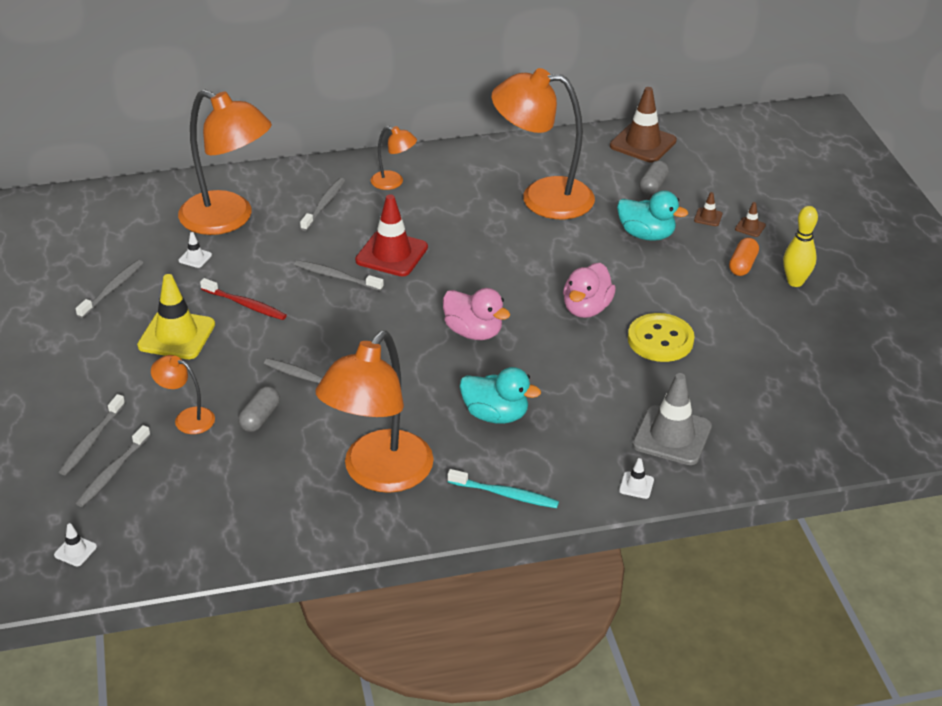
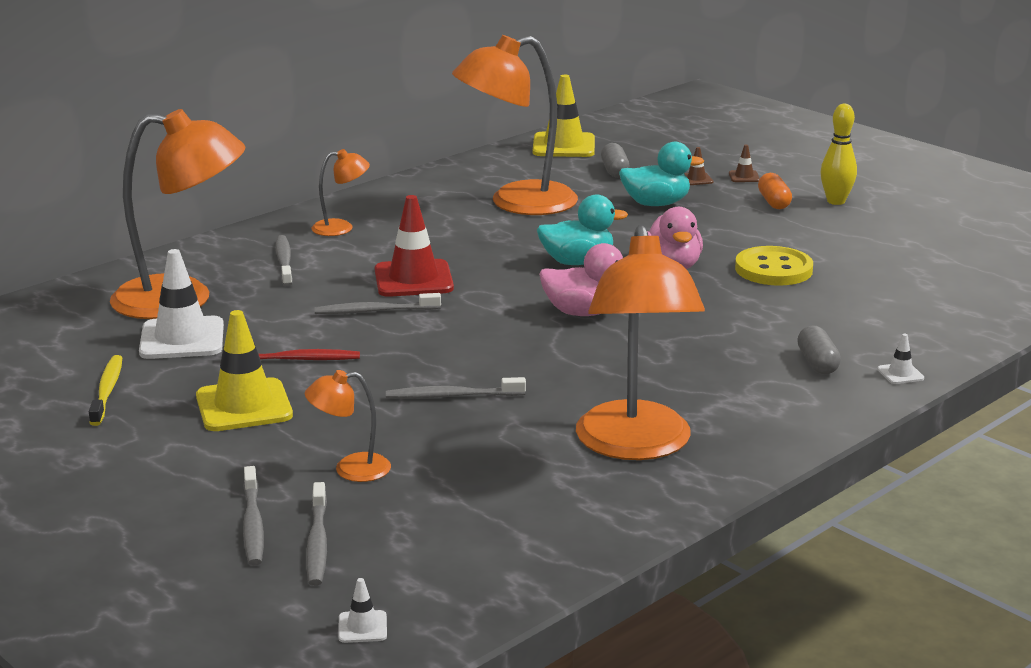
camera: 30 degrees left, 15 degrees down
grey toothbrush [76,260,143,318] -> yellow toothbrush [89,355,122,426]
white traffic cone [179,232,212,268] -> white traffic cone [139,249,224,359], size x2.27
grey capsule [238,386,280,432] -> grey capsule moved to [797,325,841,374]
turquoise toothbrush [448,469,559,508] -> none
turquoise duck [460,367,541,424] -> turquoise duck moved to [537,194,628,265]
brown traffic cone [610,87,677,163] -> yellow traffic cone [533,75,595,157]
grey traffic cone [632,373,712,465] -> none

